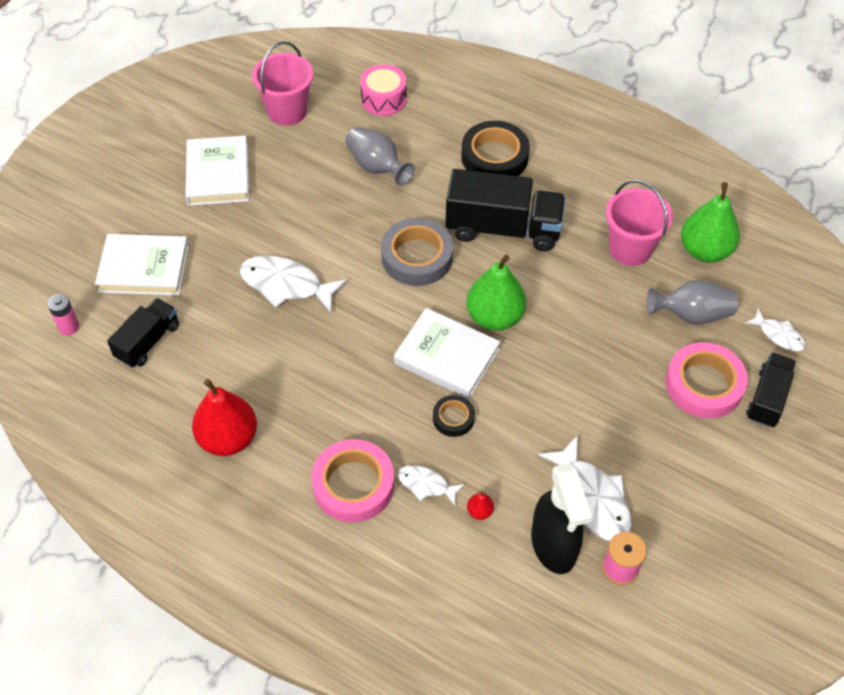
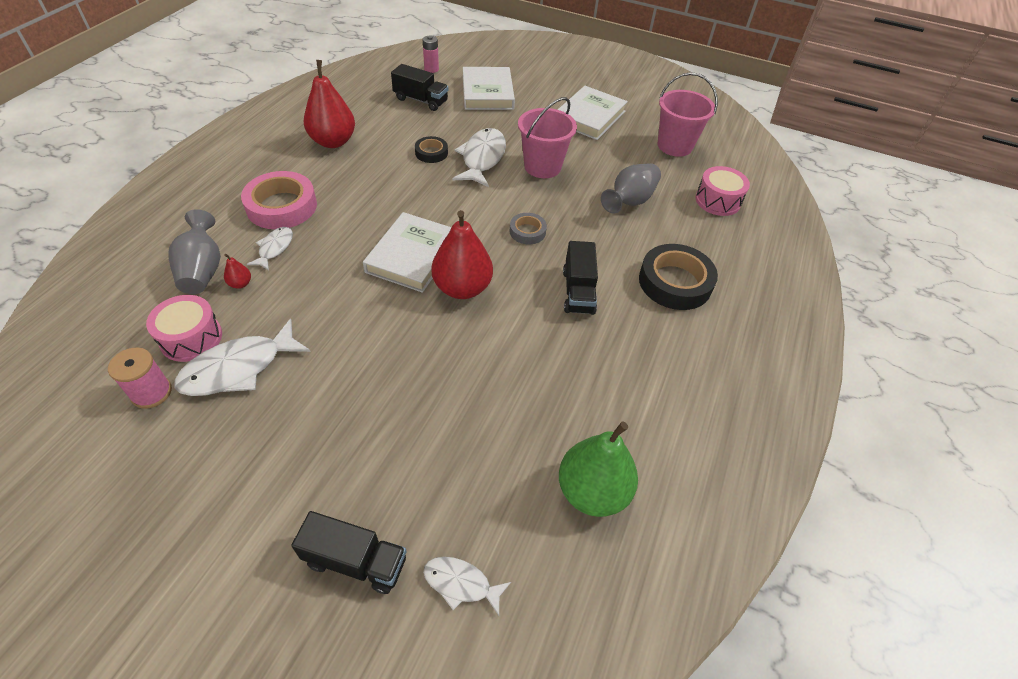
camera: 80 degrees right, 5 degrees down
white book [186,136,249,206] -> white book turned 45 degrees counterclockwise [557,86,628,140]
grey tape [381,218,453,286] -> grey tape [510,213,547,244], size x0.53
black tape [433,395,475,437] -> black tape moved to [415,136,448,163]
black truck [445,169,566,251] -> black truck [563,241,598,315], size x0.59
green pear [467,254,526,331] -> red pear [431,210,493,299]
black spray bottle [531,463,592,574] -> pink drum [146,295,222,362]
pink bucket [606,179,673,266] -> pink bucket moved to [518,97,577,178]
grey vase [647,280,738,325] -> grey vase moved to [168,209,221,294]
pink tape [666,342,748,418] -> none
white fish [745,308,806,351] -> white fish turned 75 degrees clockwise [423,557,511,616]

